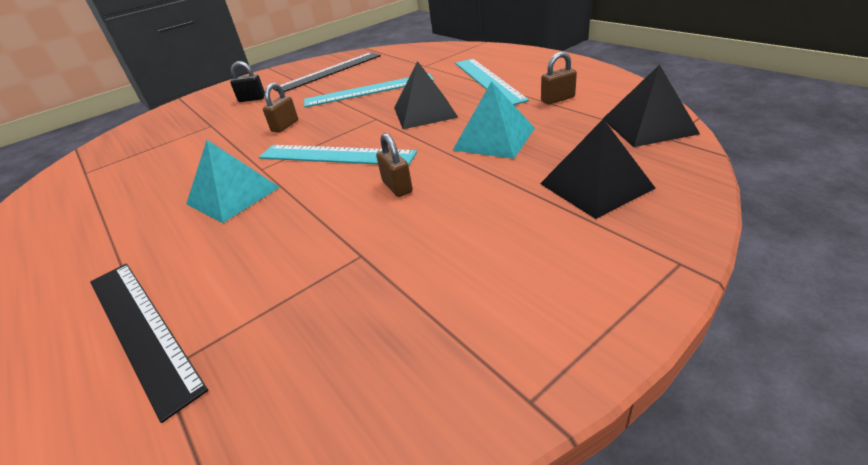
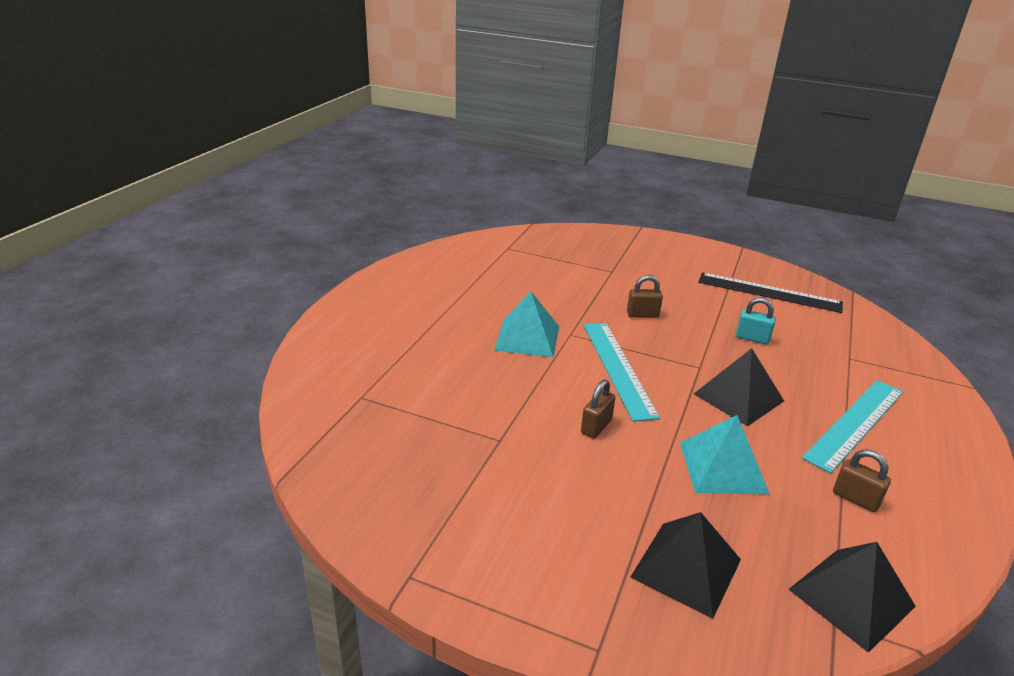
camera: 55 degrees right, 5 degrees down
black ruler [90,263,208,423] -> none
black padlock [230,61,265,102] -> none
turquoise ruler [304,73,434,107] -> turquoise padlock [736,298,776,345]

